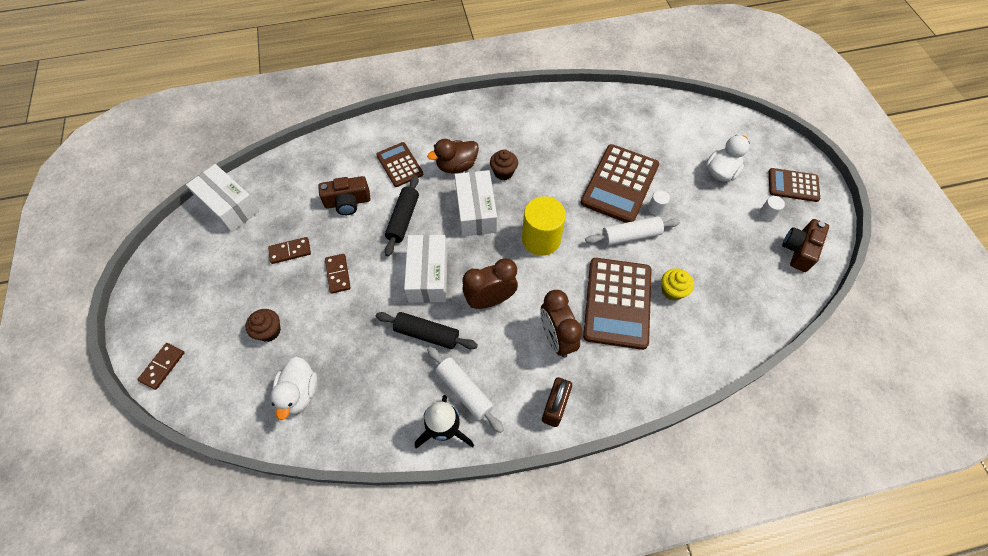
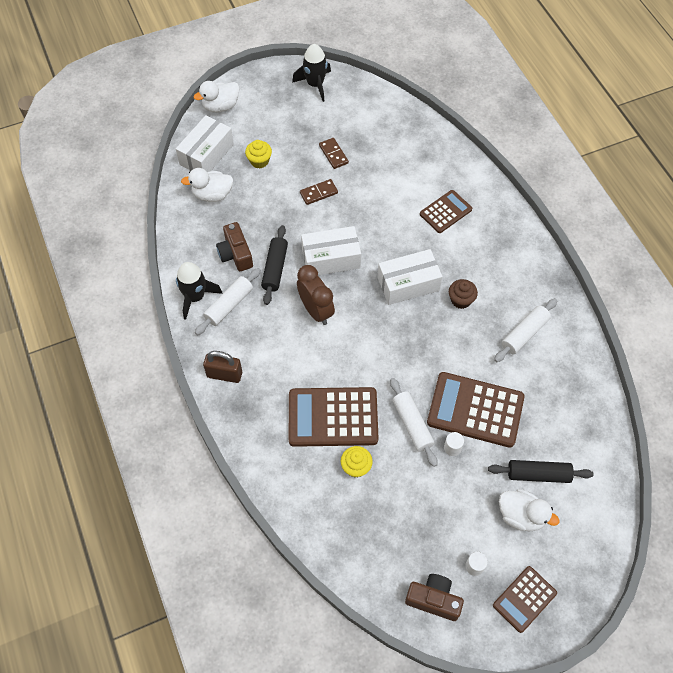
camera: 80 degrees right, 0 degrees up
brown domino [137,343,185,390] -> white duck [193,81,239,113]
white box [186,164,260,232] -> white box moved to [176,115,234,172]
brown cupcake [246,309,281,342] -> yellow cupcake [245,140,272,169]
brown camera [318,176,371,215] -> brown camera moved to [216,222,253,271]
black rolling pin [385,175,419,256] -> black rolling pin moved to [488,460,594,483]
brown duck [427,139,479,173] -> none
yellow cylinder [522,196,566,256] -> none
brown clock [540,290,582,358] -> none
brown calculator [769,168,820,202] -> brown calculator turned 135 degrees counterclockwise [493,566,557,633]
none -> black rocket [292,44,331,102]
none -> white rolling pin [494,298,557,362]

